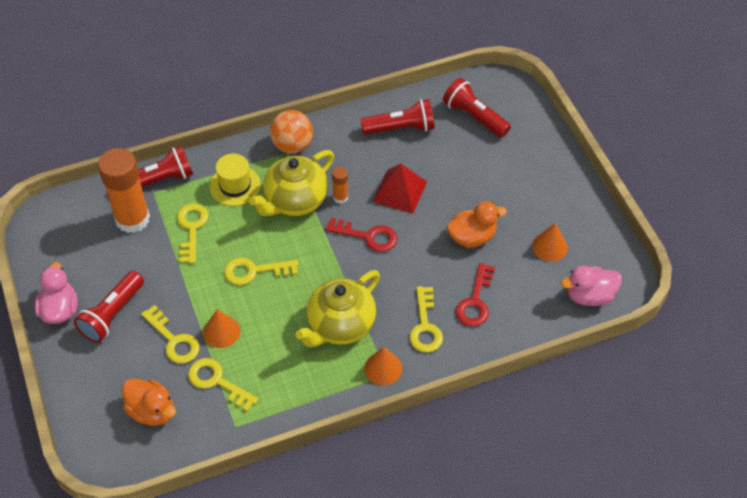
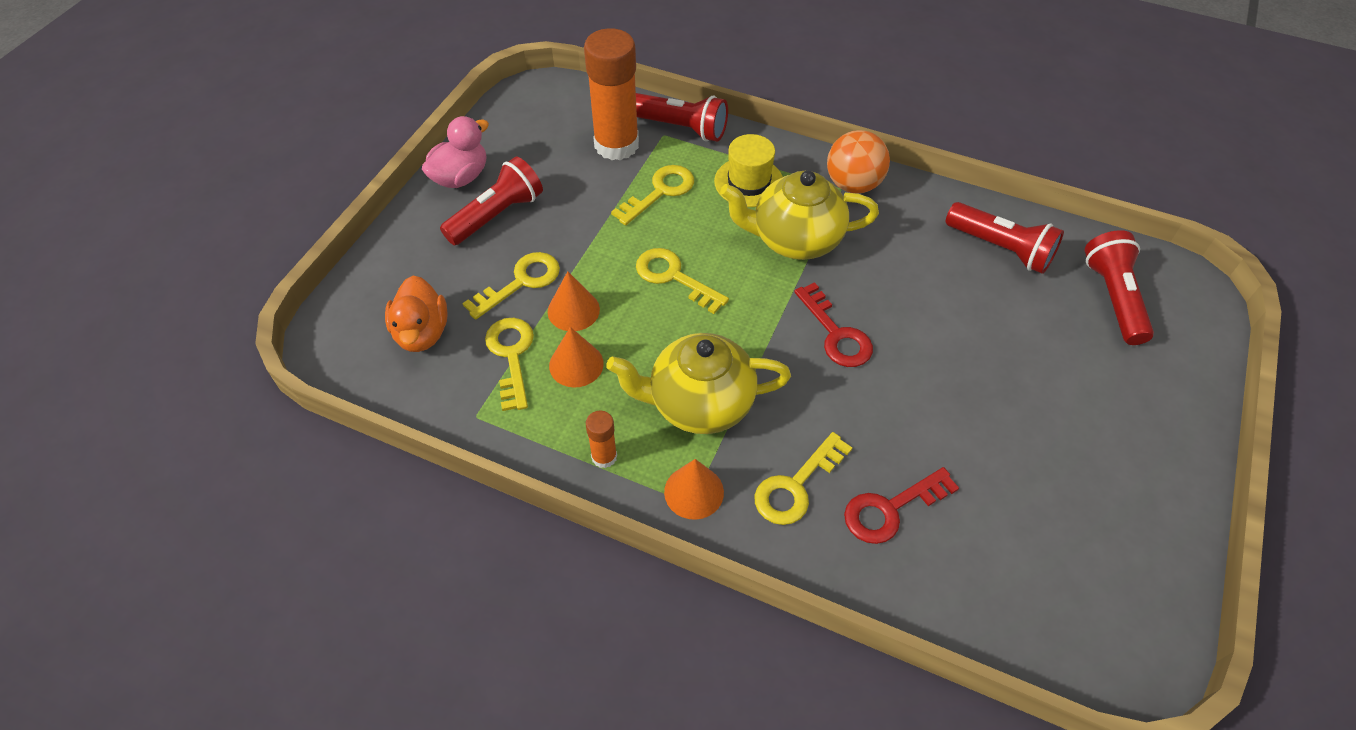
camera: 45 degrees right, 0 degrees up
red flashlight [74,271,144,343] -> red flashlight turned 150 degrees clockwise [440,157,543,245]
yellow key [141,305,200,364] -> yellow key turned 135 degrees counterclockwise [462,252,560,320]
orange glue stick [332,167,348,204] -> orange glue stick moved to [586,410,617,468]
red pyramid [373,164,427,214] -> none
orange duck [447,201,507,248] -> none
orange cone [532,223,568,262] -> orange cone moved to [549,327,604,387]
pink duck [561,266,622,306] -> none

